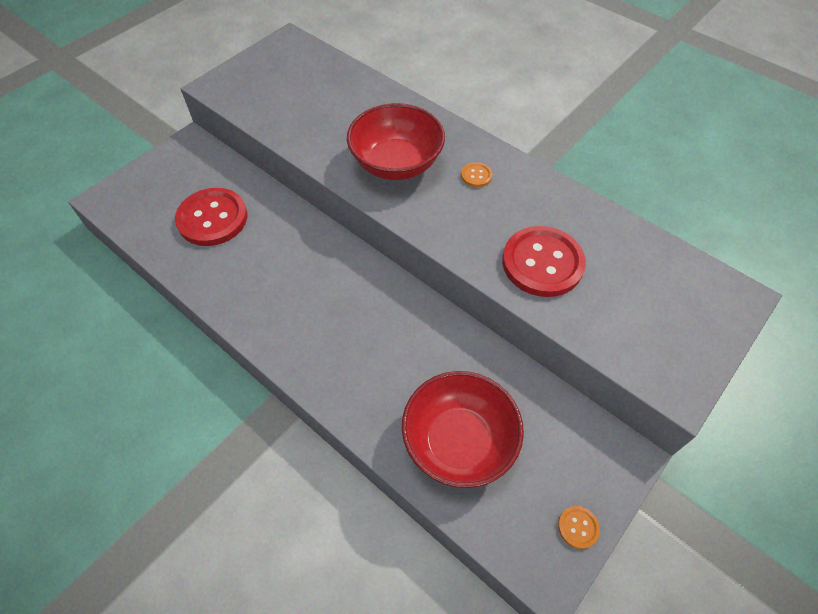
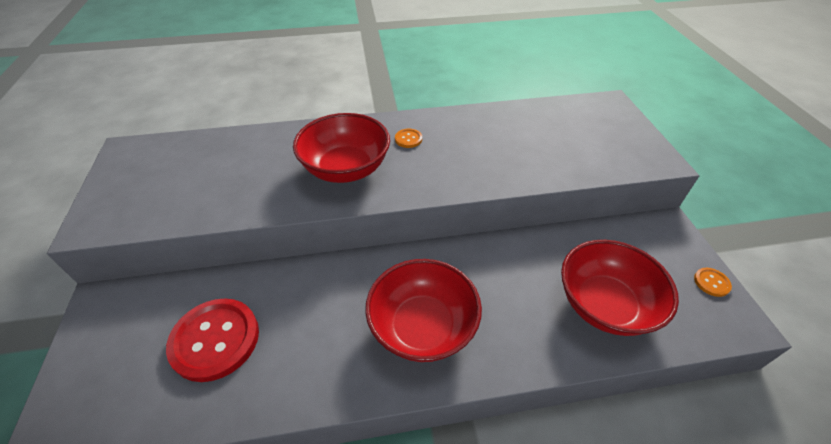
camera: 50 degrees left, 10 degrees down
red button [502,226,586,297] -> none
none -> red bowl [365,259,482,362]

